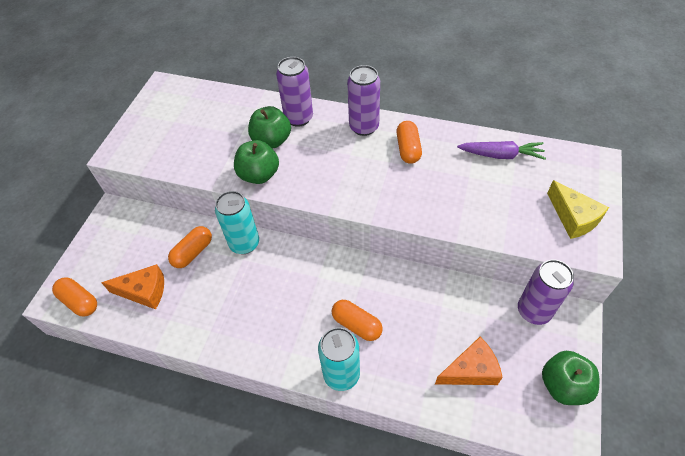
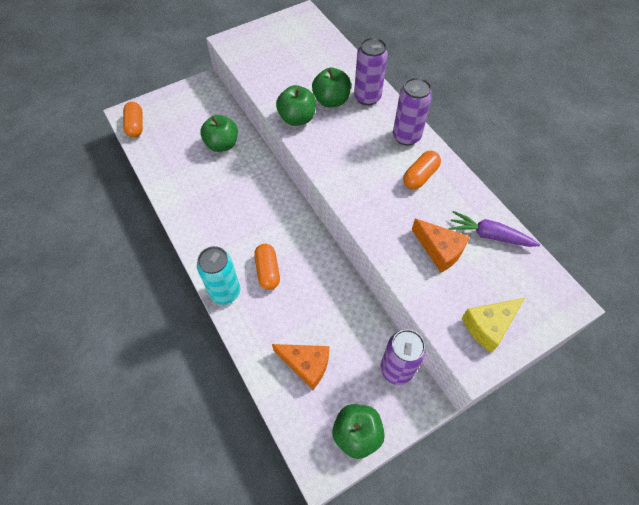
camera: 40 degrees right, 5 degrees up
orange cheese [101,264,164,309] -> orange cheese moved to [412,219,470,273]
orange capsule [168,226,212,268] -> green apple [200,115,238,152]
turquoise can [215,191,259,254] -> none
purple carrot [457,141,546,160] -> purple carrot turned 150 degrees clockwise [449,211,540,247]
yellow cheese [547,180,609,239] -> yellow cheese turned 45 degrees clockwise [462,297,526,353]

